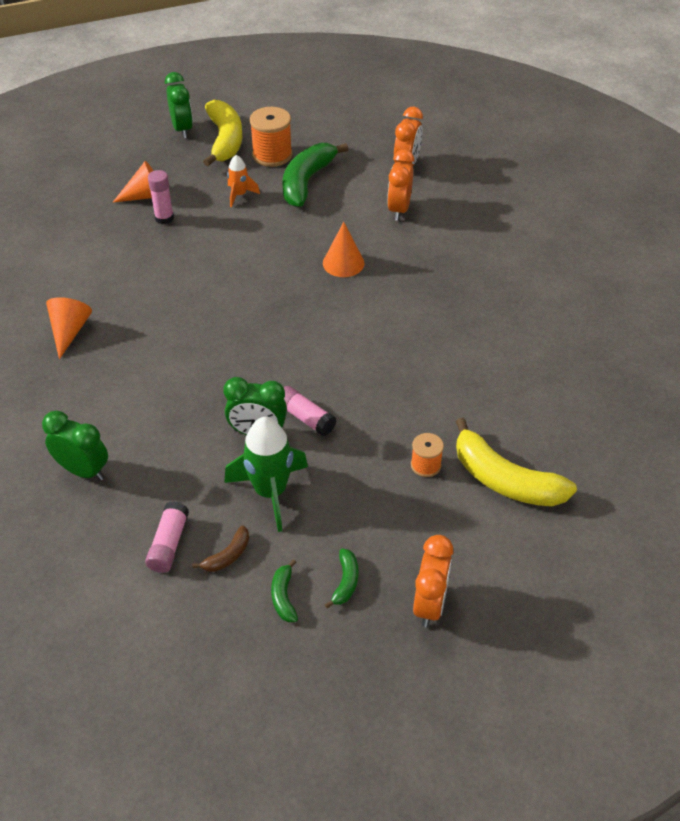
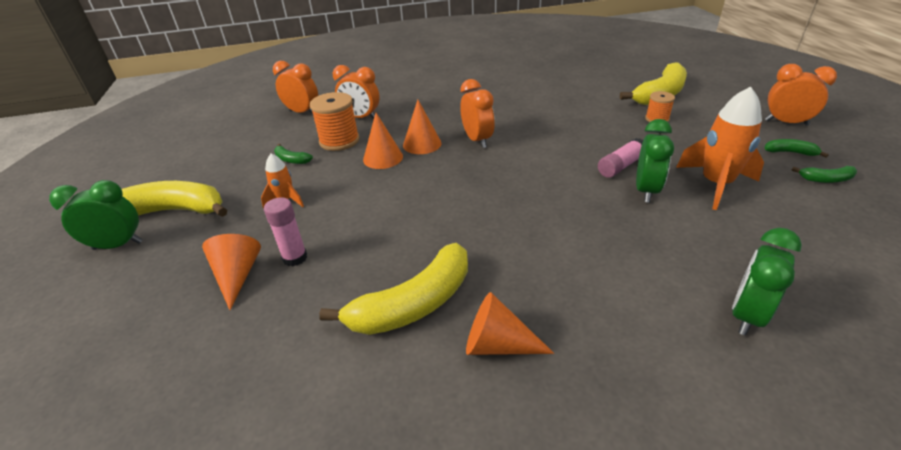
camera: 80 degrees left, 10 degrees down
pink glue stick [145,501,189,573] -> none
brown banana [192,526,249,572] -> none
green rocket [224,417,308,532] -> orange rocket [676,86,764,210]
orange spool [250,107,292,167] -> orange spool moved to [310,92,359,151]
green banana [282,143,349,207] -> green banana [274,144,313,164], size x0.46
none -> yellow banana [319,243,468,335]
none -> orange cone [363,113,403,169]
none -> orange clock [460,79,495,148]

